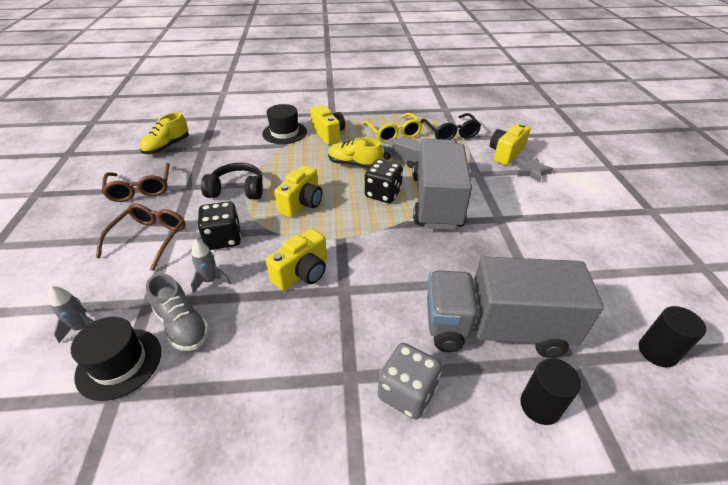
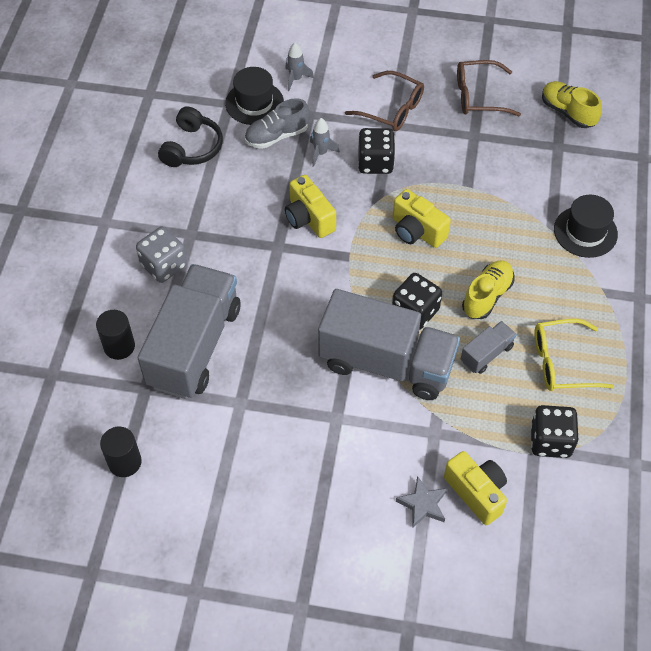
camera: 105 degrees right, 15 degrees up
black headphones [201,163,263,200] -> black headphones moved to [158,106,223,167]
yellow camera [310,105,345,145] -> none
black glasses [420,113,481,140] -> black dice [531,405,578,458]

